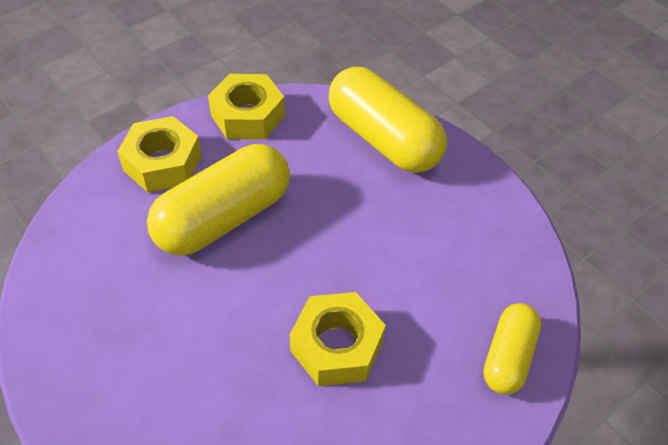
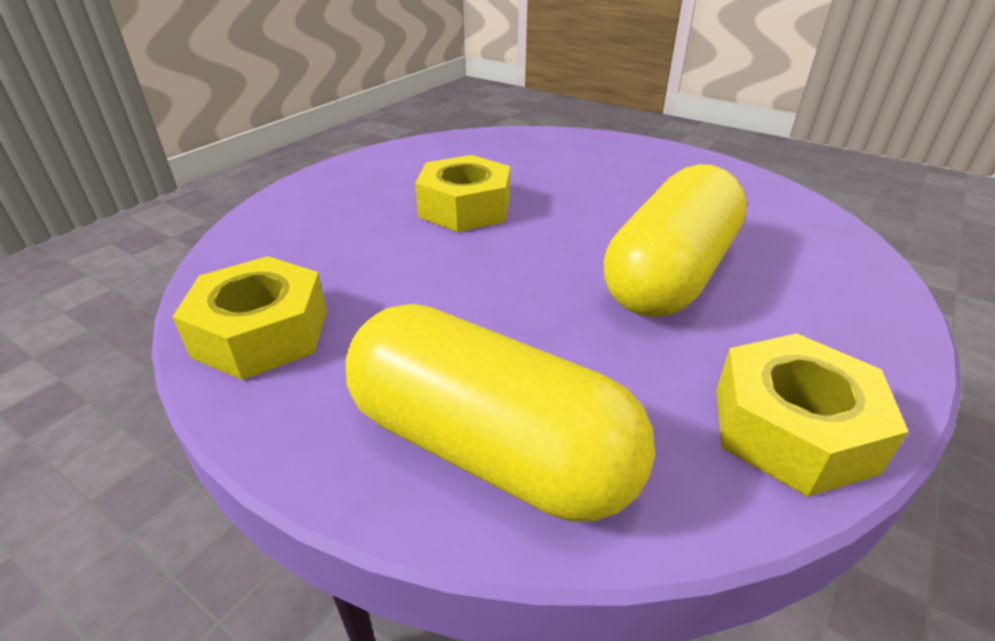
camera: 165 degrees right, 15 degrees down
yellow nut [117,116,202,192] -> yellow nut moved to [173,256,327,380]
yellow capsule [483,303,541,395] -> none

